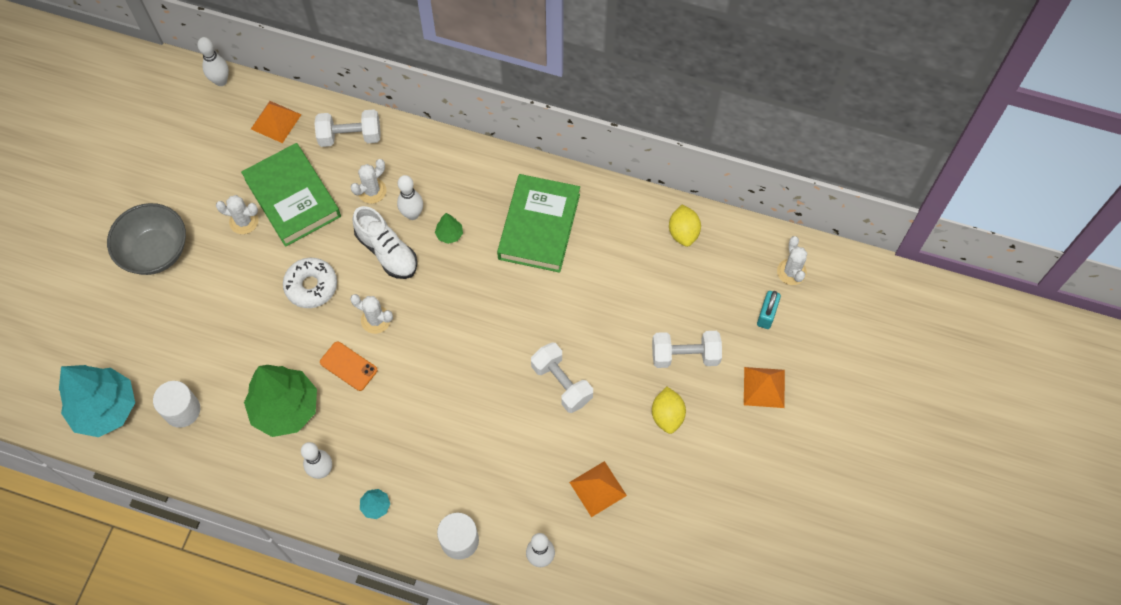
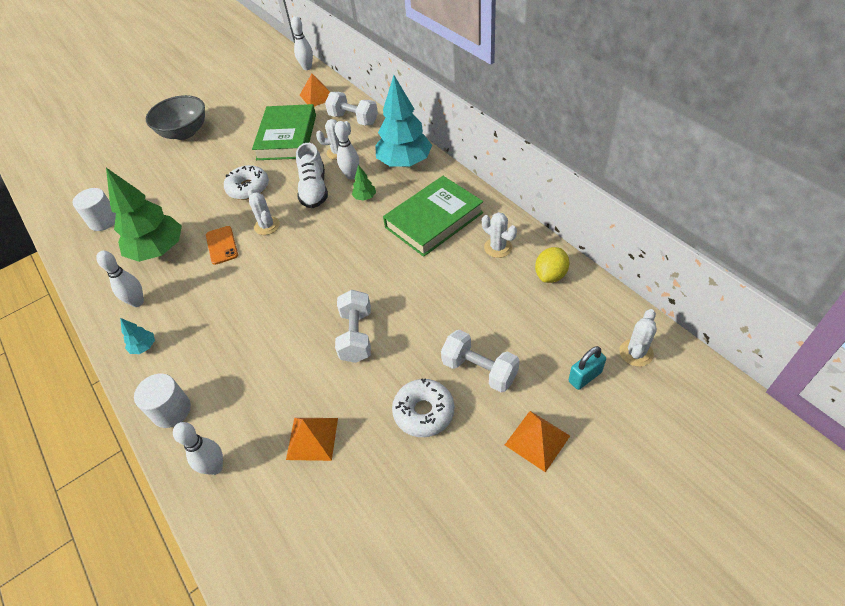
camera: 40 degrees right, 15 degrees down
turquoise tree [59,365,135,437] -> turquoise tree moved to [375,75,432,167]
white cactus [216,195,258,234] -> white cactus moved to [482,212,517,258]
yellow lemon [652,387,686,434] -> white donut [392,378,454,437]

